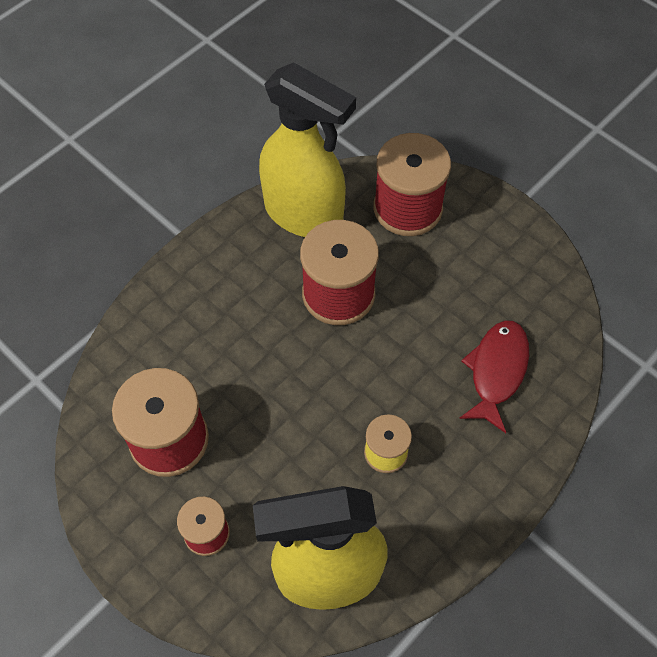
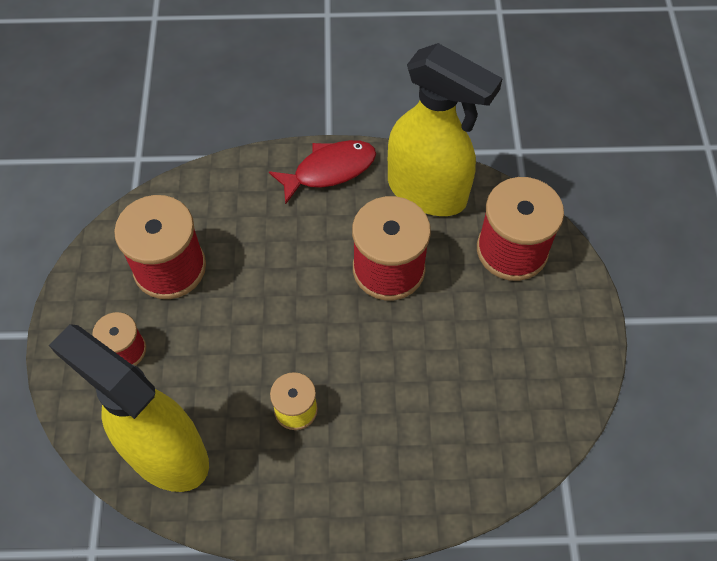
camera: 45 degrees right, 0 degrees up
yellow spray bottle [259,62,356,237] -> yellow spray bottle turned 45 degrees counterclockwise [388,43,503,216]
red fish [459,320,529,433] -> red fish moved to [269,140,376,205]

